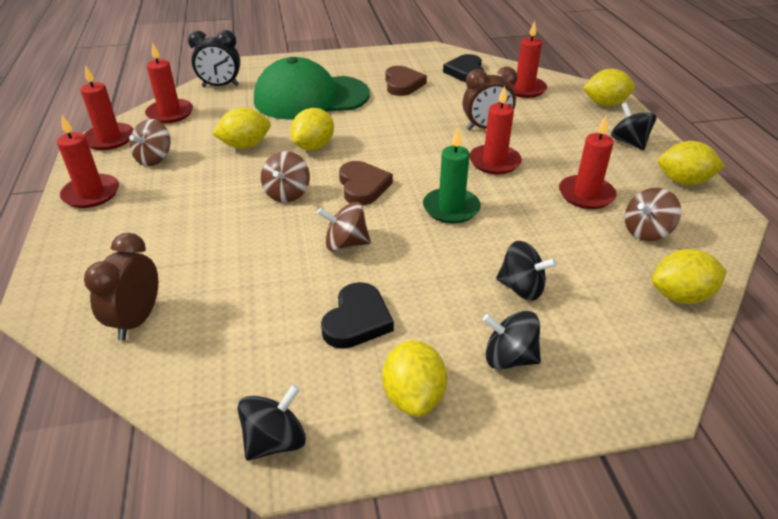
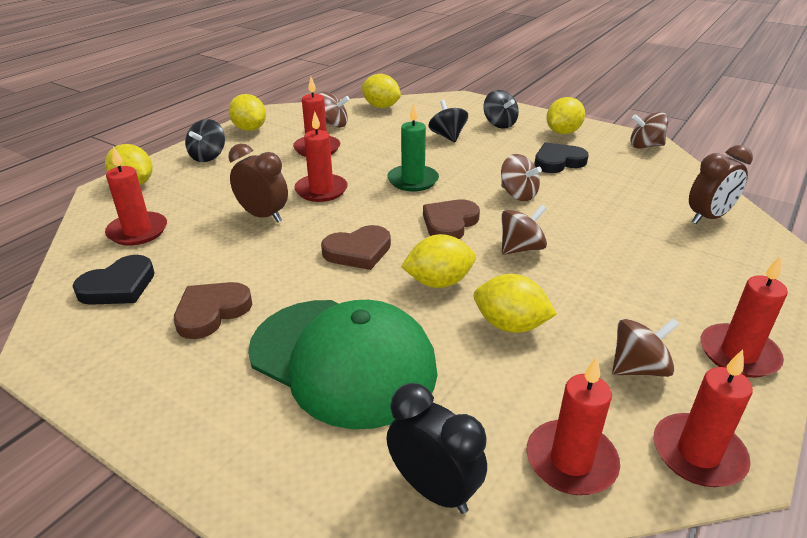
camera: 135 degrees left, 5 degrees down
black spinning top [237,384,306,461] -> brown spinning top [630,112,668,149]
none -> brown heart [321,225,391,270]

